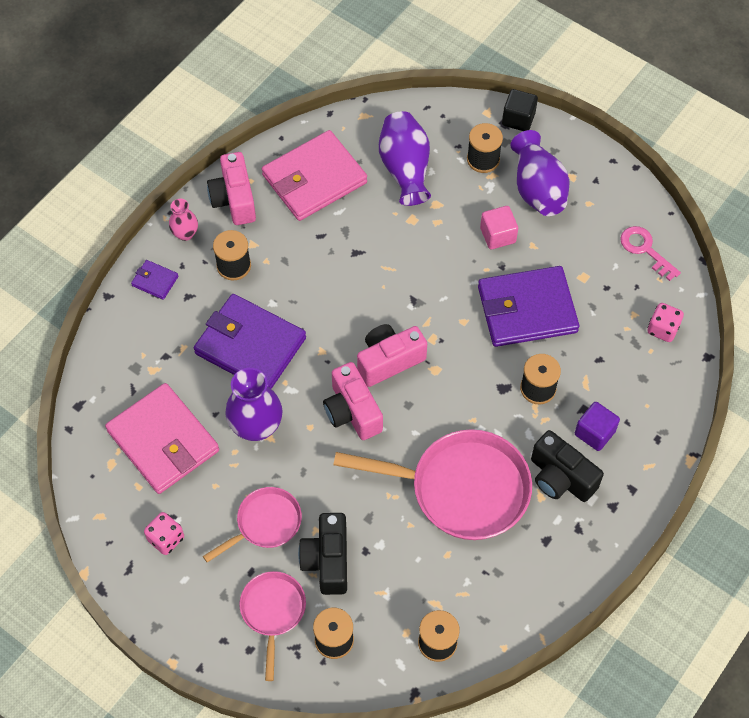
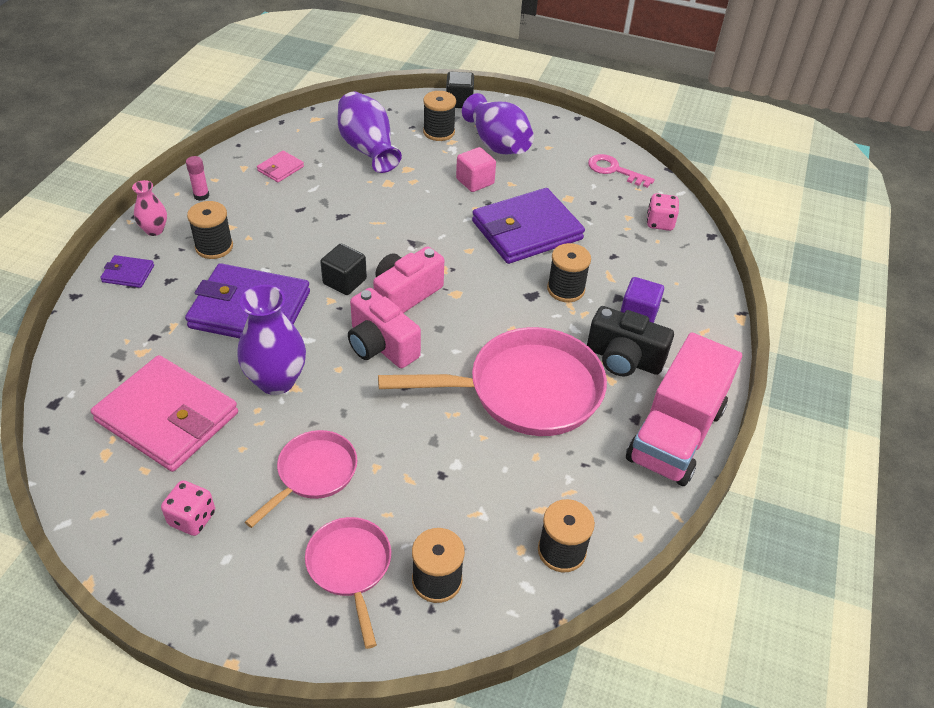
camera: 20 degrees left, 15 degrees down
pink camera [207,152,256,225] -> pink glue stick [186,156,209,201]
pink wallet [262,130,367,221] -> pink wallet [257,151,304,182], size x0.43
black camera [298,513,347,595] -> none
none -> black cube [320,244,367,295]
none -> pink truck [626,332,742,486]

